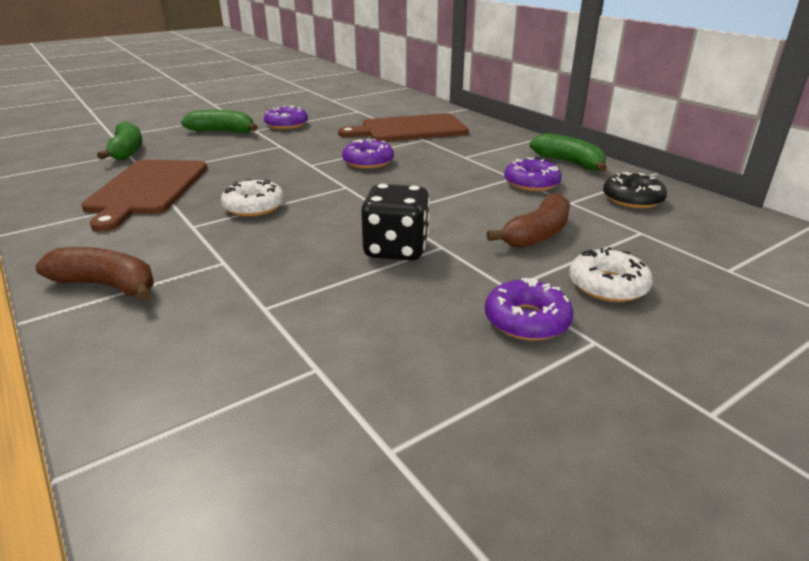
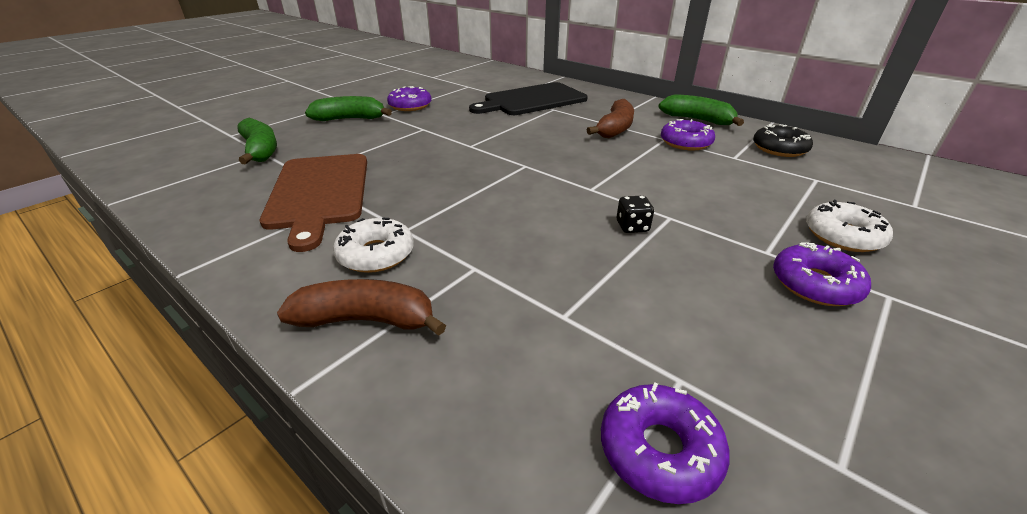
camera: 15 degrees left, 5 degrees up
white donut [221,179,284,217] -> white donut moved to [333,218,414,273]
brown cutting board [338,113,469,141] -> black cutting board [469,82,588,115]
purple donut [342,139,394,169] -> purple donut moved to [601,382,730,504]
black dice [361,184,430,261] -> black dice [617,196,654,233], size x0.49
brown banana [487,193,570,248] -> brown banana moved to [587,99,634,138]

